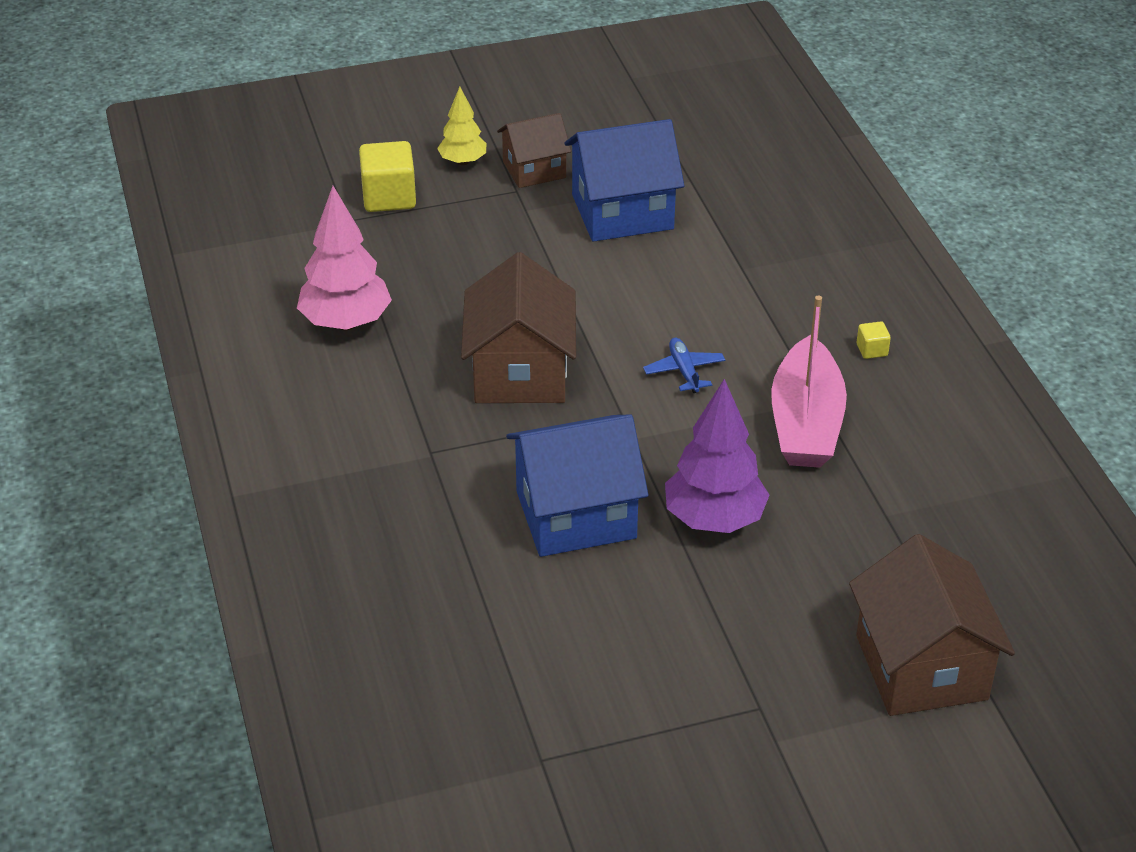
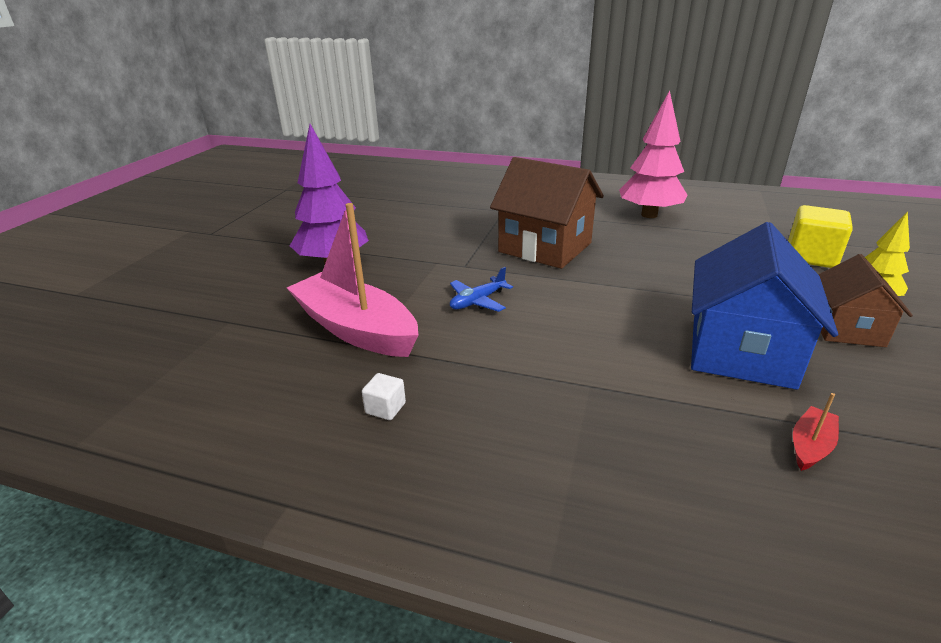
camera: 125 degrees right, 10 degrees down
blue house [506,415,648,557] -> none
blue plane [643,337,725,393] -> blue plane turned 120 degrees clockwise [450,267,513,312]
brown house [849,534,1015,716] -> none
yellow cube [857,321,891,359] -> white cube [362,373,406,420]
none -> red boat [793,393,839,471]

